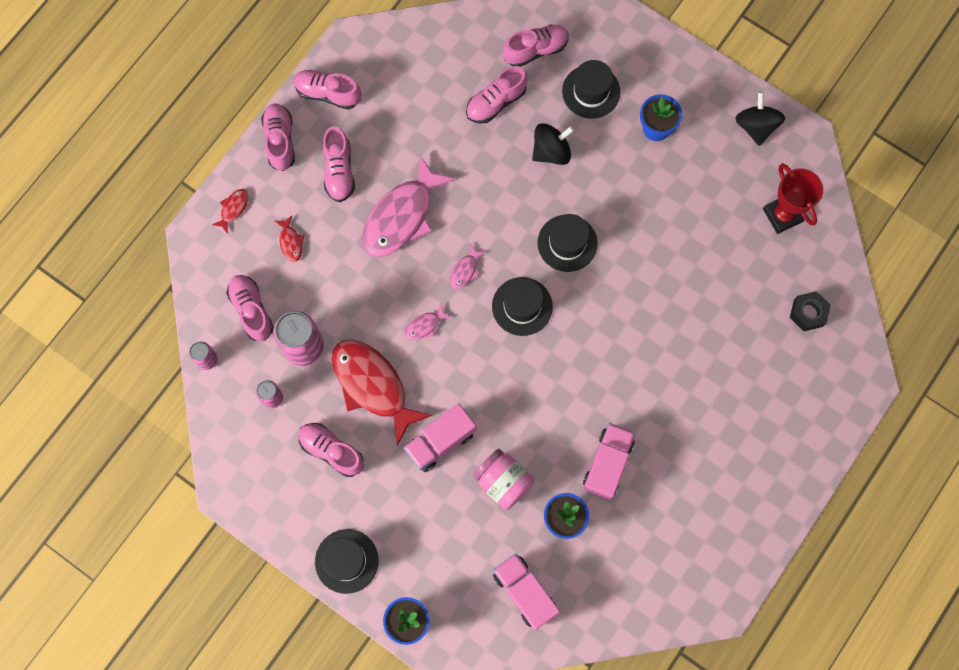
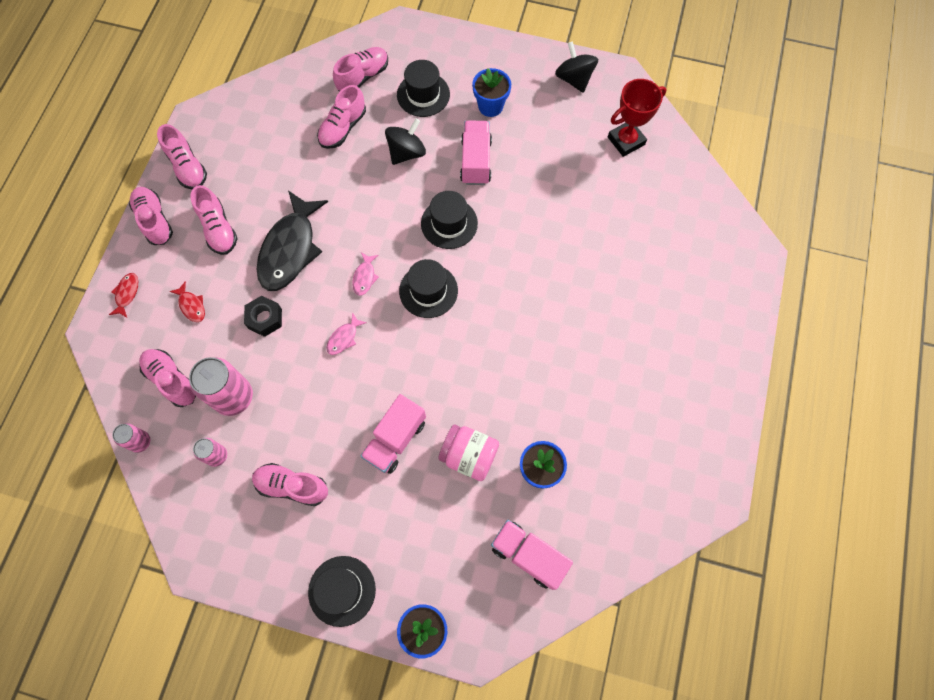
camera: 20 degrees left, 5 degrees down
pink shoe [294,70,361,109] -> pink shoe turned 120 degrees counterclockwise [157,124,207,189]
red fish [332,340,432,446] -> none
pink fish [362,154,455,257] -> black fish [257,190,328,291]
pink truck [583,423,636,500] -> pink truck moved to [460,120,492,185]
red trophy [763,163,823,234] -> red trophy turned 75 degrees counterclockwise [608,79,666,157]
black nut [790,291,831,331] -> black nut moved to [244,296,282,337]

